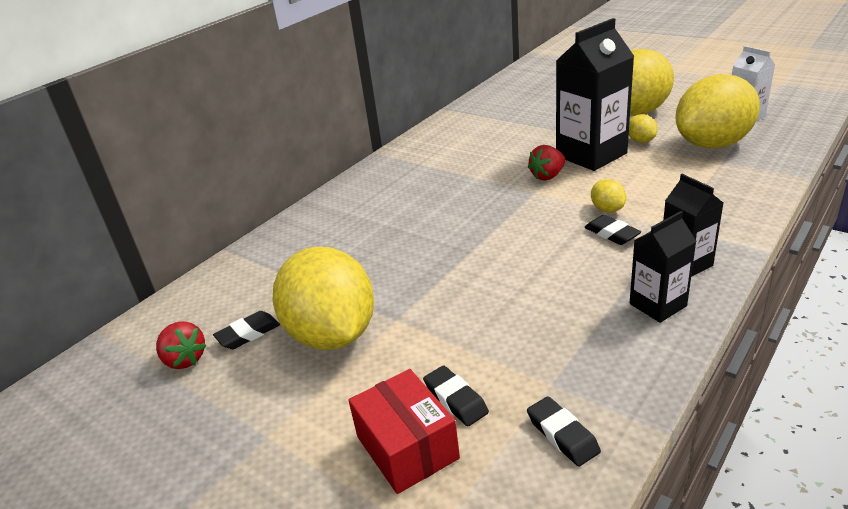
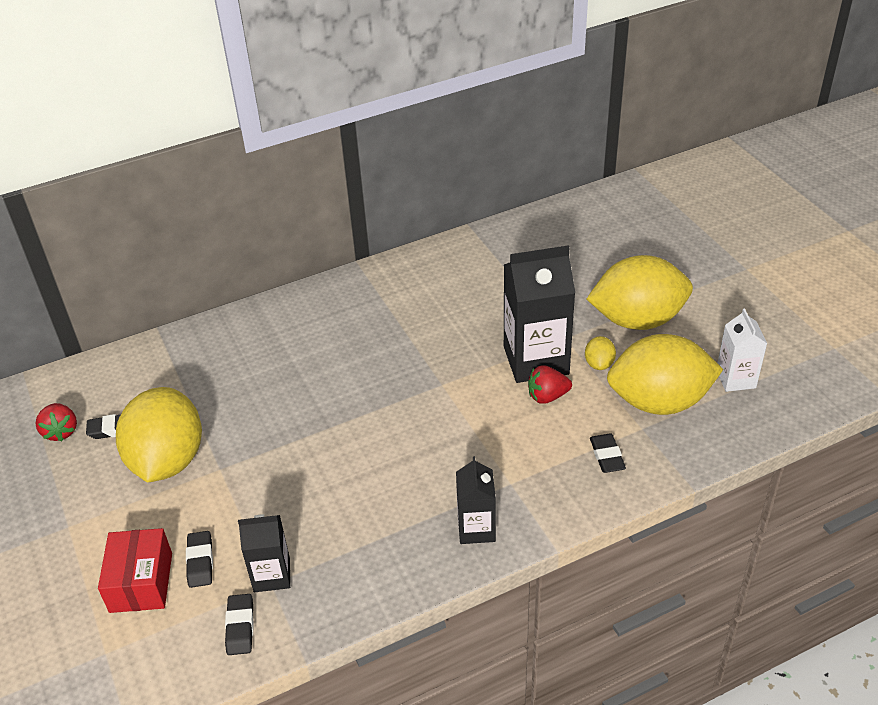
camera: 25 degrees right, 10 degrees up
red strawberry [528,145,566,181] -> red strawberry moved to [528,365,572,404]
black eraser [584,215,641,245] -> black eraser moved to [590,434,626,473]
yellow lemon [591,179,626,213] -> none
black carton [630,211,697,323] -> black carton moved to [238,514,290,592]

